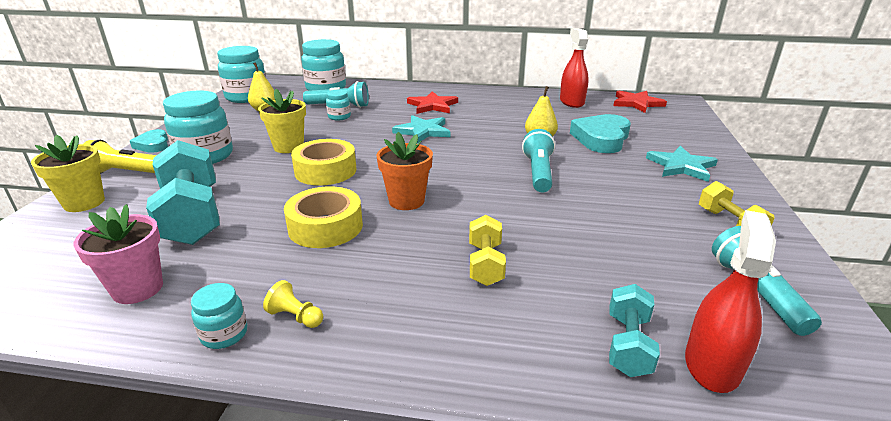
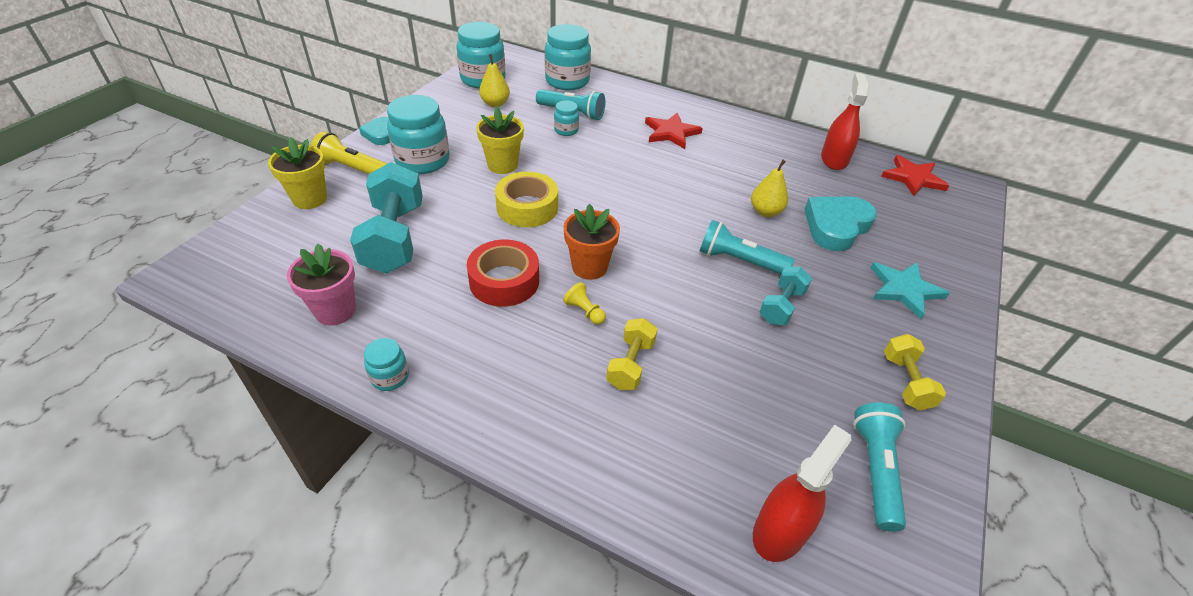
camera: 15 degrees right, 15 degrees up
yellow pawn [263,280,323,328] -> yellow pawn moved to [563,282,606,325]
yellow tape [284,186,363,248] -> red tape [467,240,539,307]
turquoise star [392,115,450,143] -> none
turquoise flashlight [522,129,555,192] -> turquoise flashlight turned 90 degrees counterclockwise [700,220,795,274]
turquoise dumbbell [609,284,660,377] -> turquoise dumbbell moved to [759,267,812,325]

